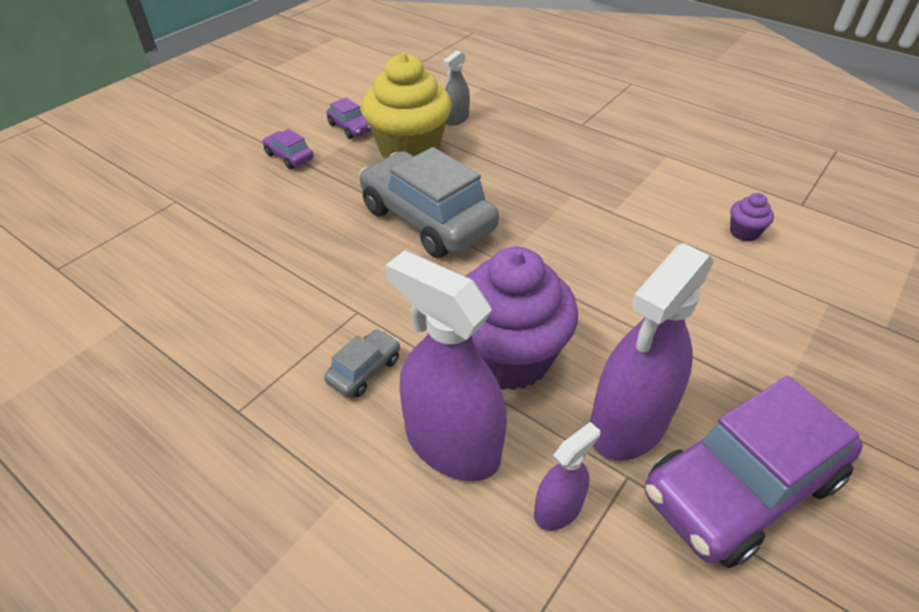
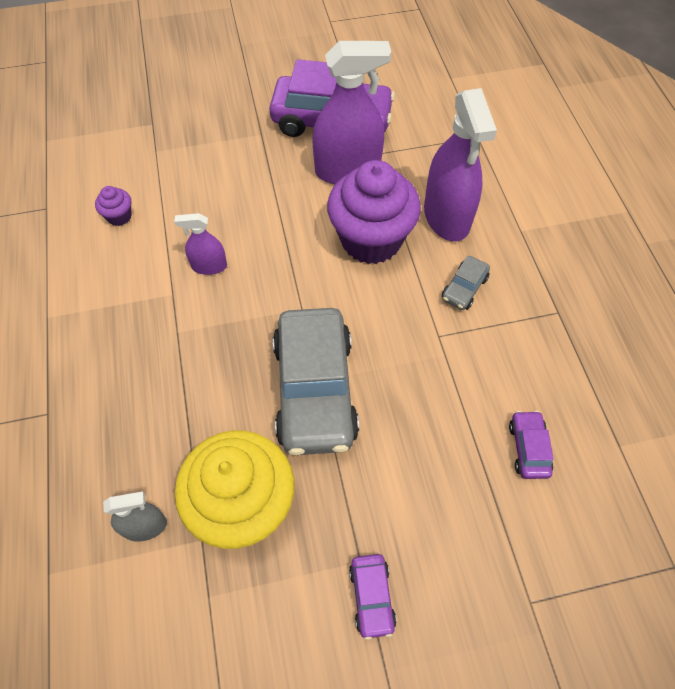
camera: 140 degrees left, 15 degrees up
grey car [324,329,400,397] -> grey car turned 45 degrees counterclockwise [442,256,490,310]
purple car [326,97,371,139] -> purple car moved to [509,410,554,479]
purple spray bottle [534,422,600,531] -> purple spray bottle moved to [174,213,227,275]

